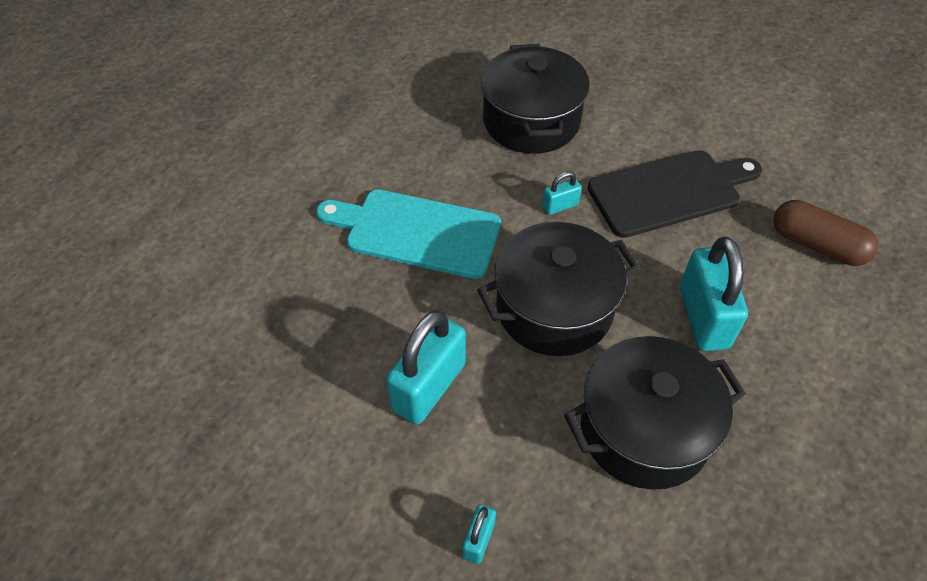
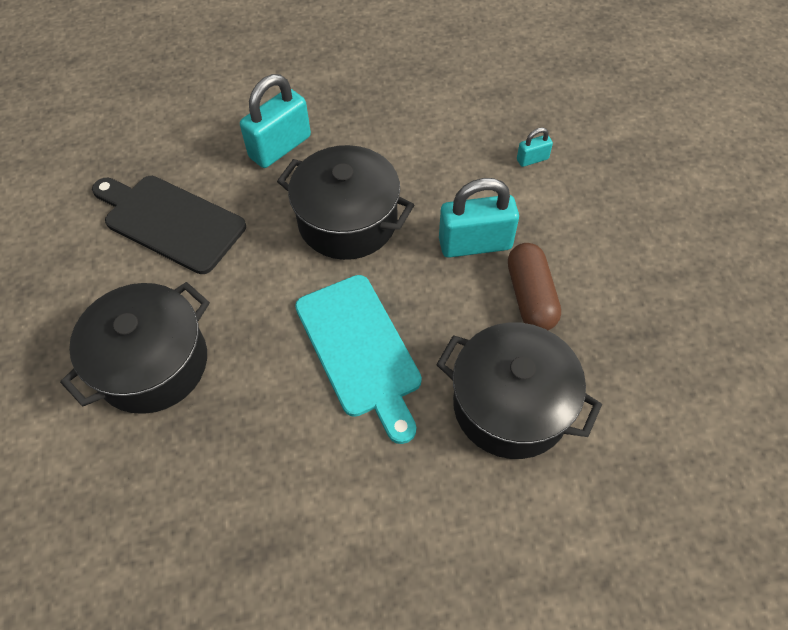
camera: 130 degrees left, 5 degrees up
turquoise padlock [542,171,582,215] -> none
black pot [564,336,746,490] -> black pot moved to [436,323,602,459]
brown capsule [774,200,878,266] -> brown capsule moved to [508,243,561,330]

